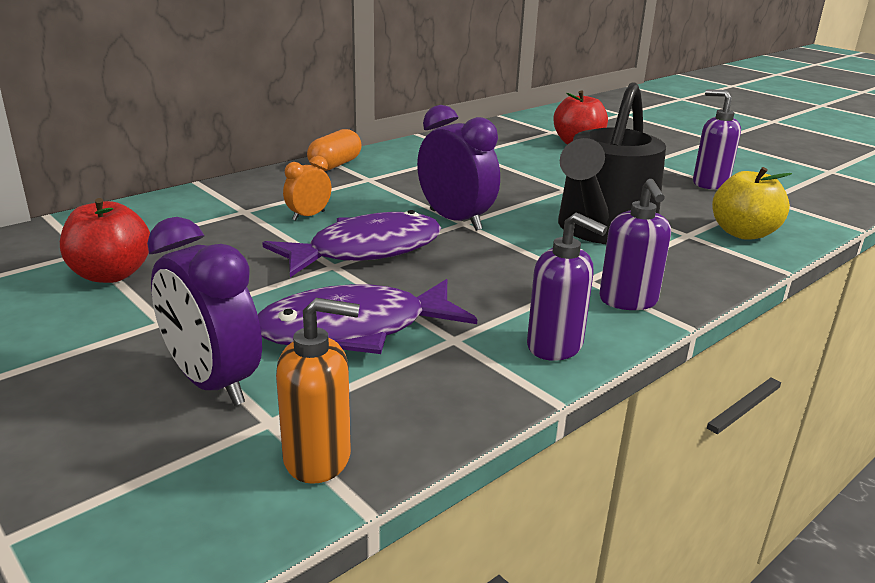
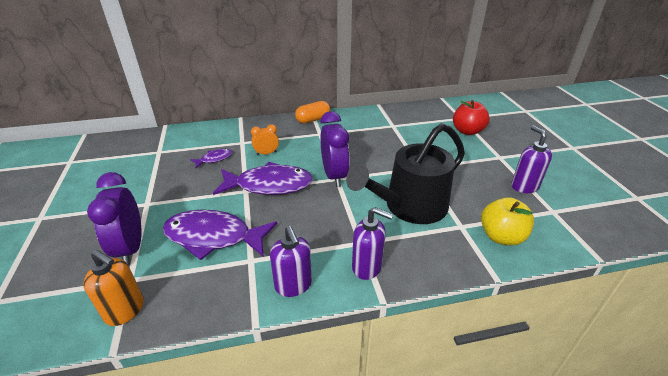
camera: 30 degrees right, 10 degrees up
red apple [60,198,150,283] -> none
purple soap dispenser [599,179,671,310] -> purple soap dispenser turned 90 degrees counterclockwise [352,207,393,280]
none -> purple fish [190,149,232,168]

